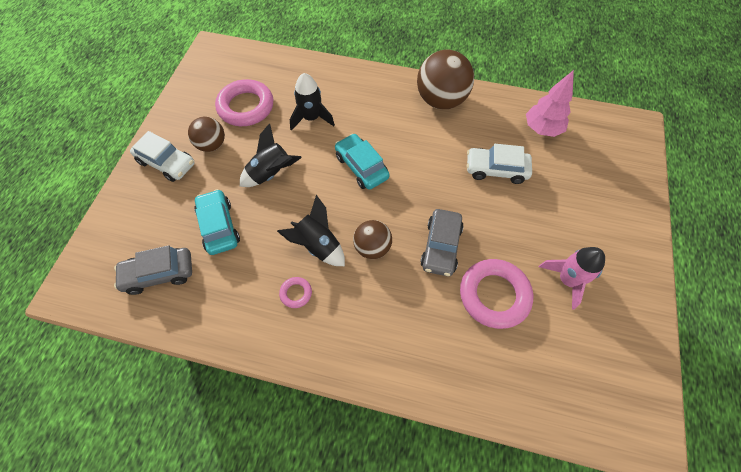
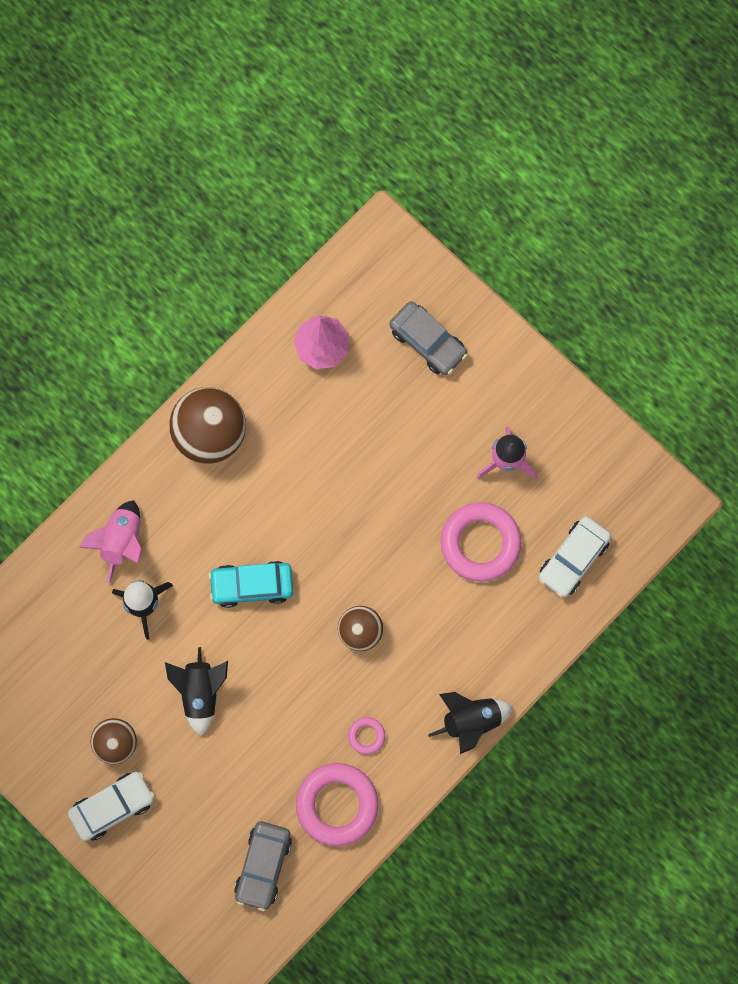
camera: 60 degrees left, 15 degrees up
turquoise car [194,189,240,255] -> none
pink ring [215,79,274,126] -> pink ring moved to [296,763,379,846]
black rocket [277,195,345,266] -> black rocket moved to [428,692,513,754]
grey car [420,209,464,276] -> grey car moved to [389,301,467,375]
white car [466,144,532,184] -> white car moved to [539,516,611,597]
none -> pink rocket [79,500,142,584]

